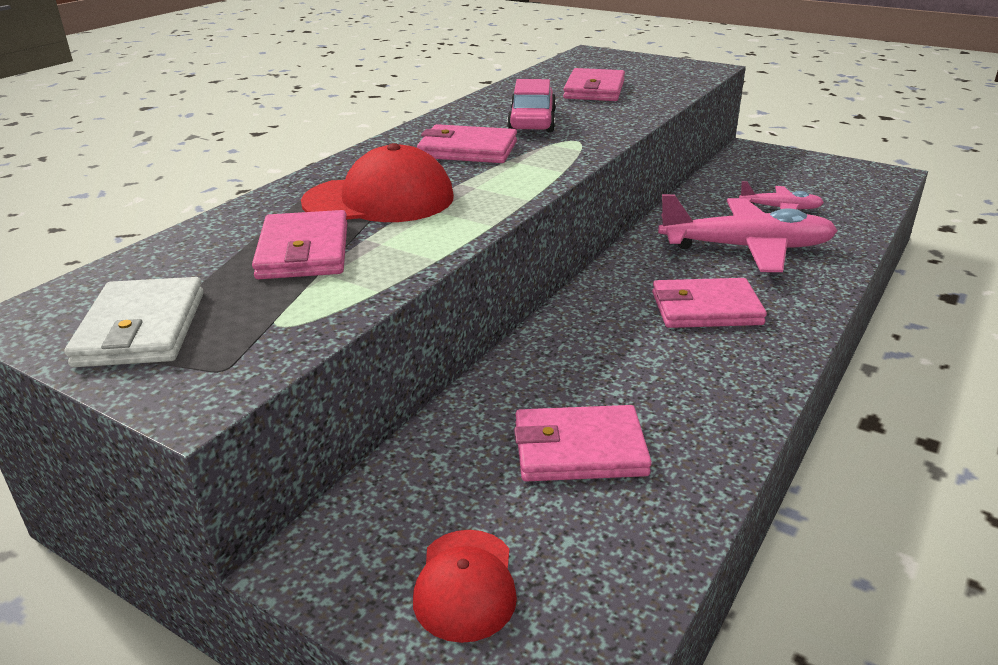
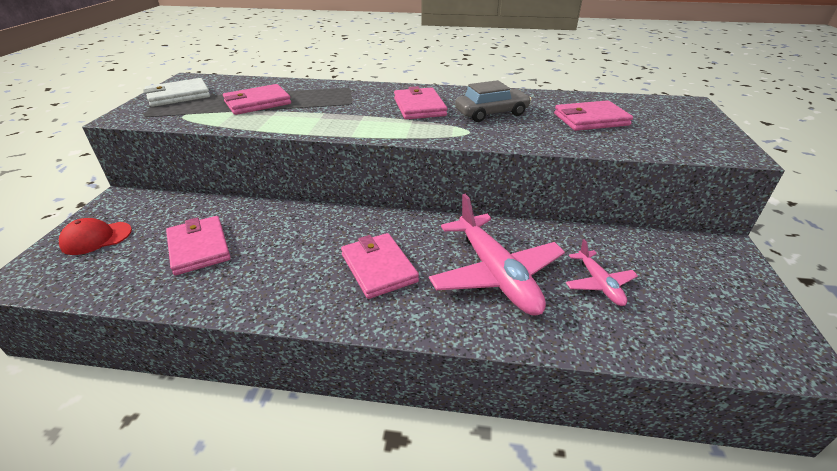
camera: 65 degrees right, 5 degrees up
red cap [301,143,454,222] -> none
pink car [507,79,556,132] -> grey car [455,80,531,122]

